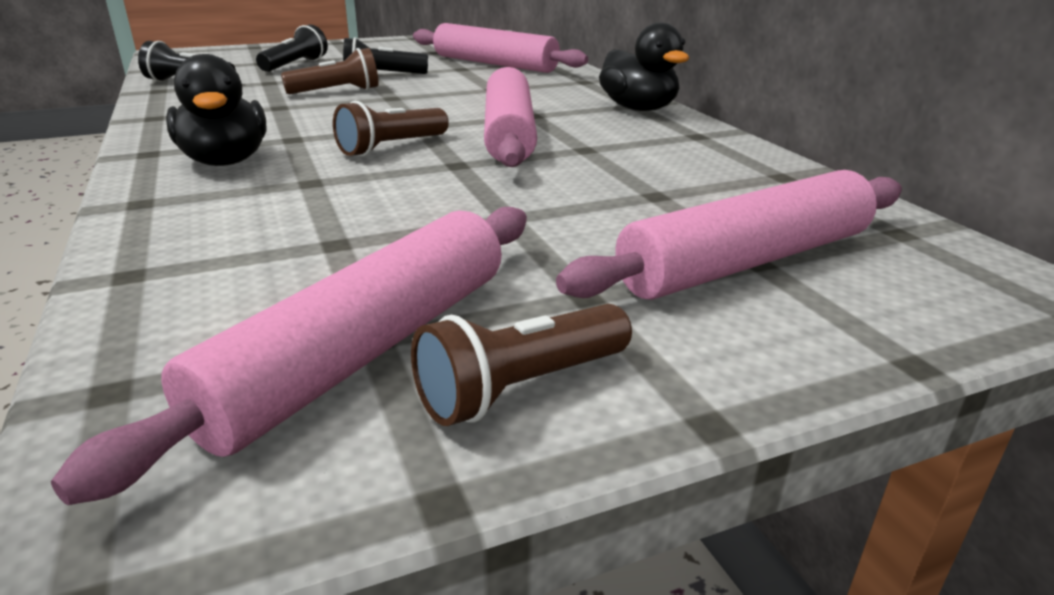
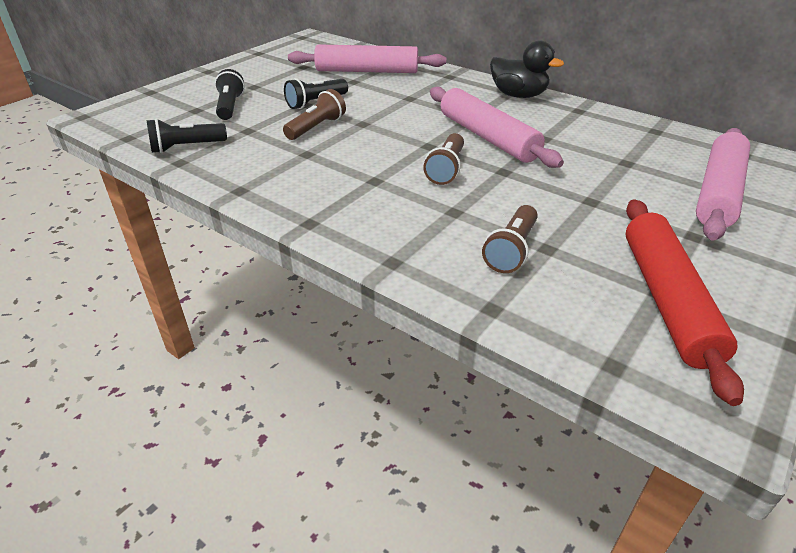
camera: 30 degrees left, 10 degrees up
pink rolling pin [51,207,527,505] -> red rolling pin [625,199,744,406]
black duck [166,54,266,166] -> none
brown flashlight [411,304,632,426] -> brown flashlight moved to [482,205,538,273]

